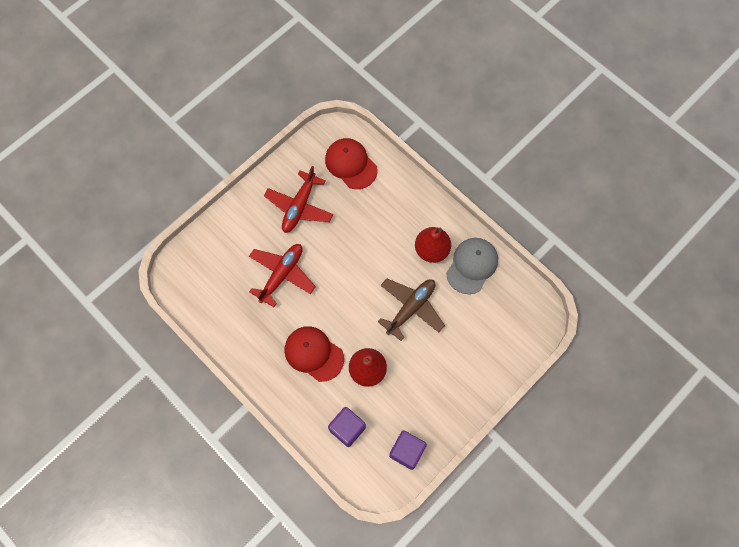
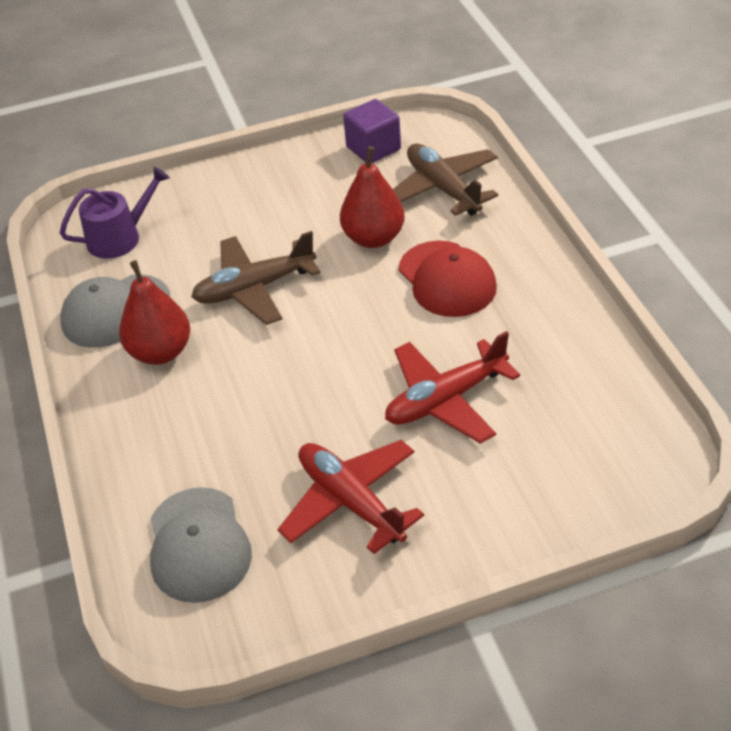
camera: 150 degrees left, 25 degrees down
red plane [264,166,333,233] -> red plane turned 90 degrees counterclockwise [277,440,424,554]
red cap [325,138,378,189] -> grey cap [150,487,252,603]
purple cube [328,407,366,447] -> brown plane [393,144,498,216]
none -> purple watering can [60,167,170,259]

